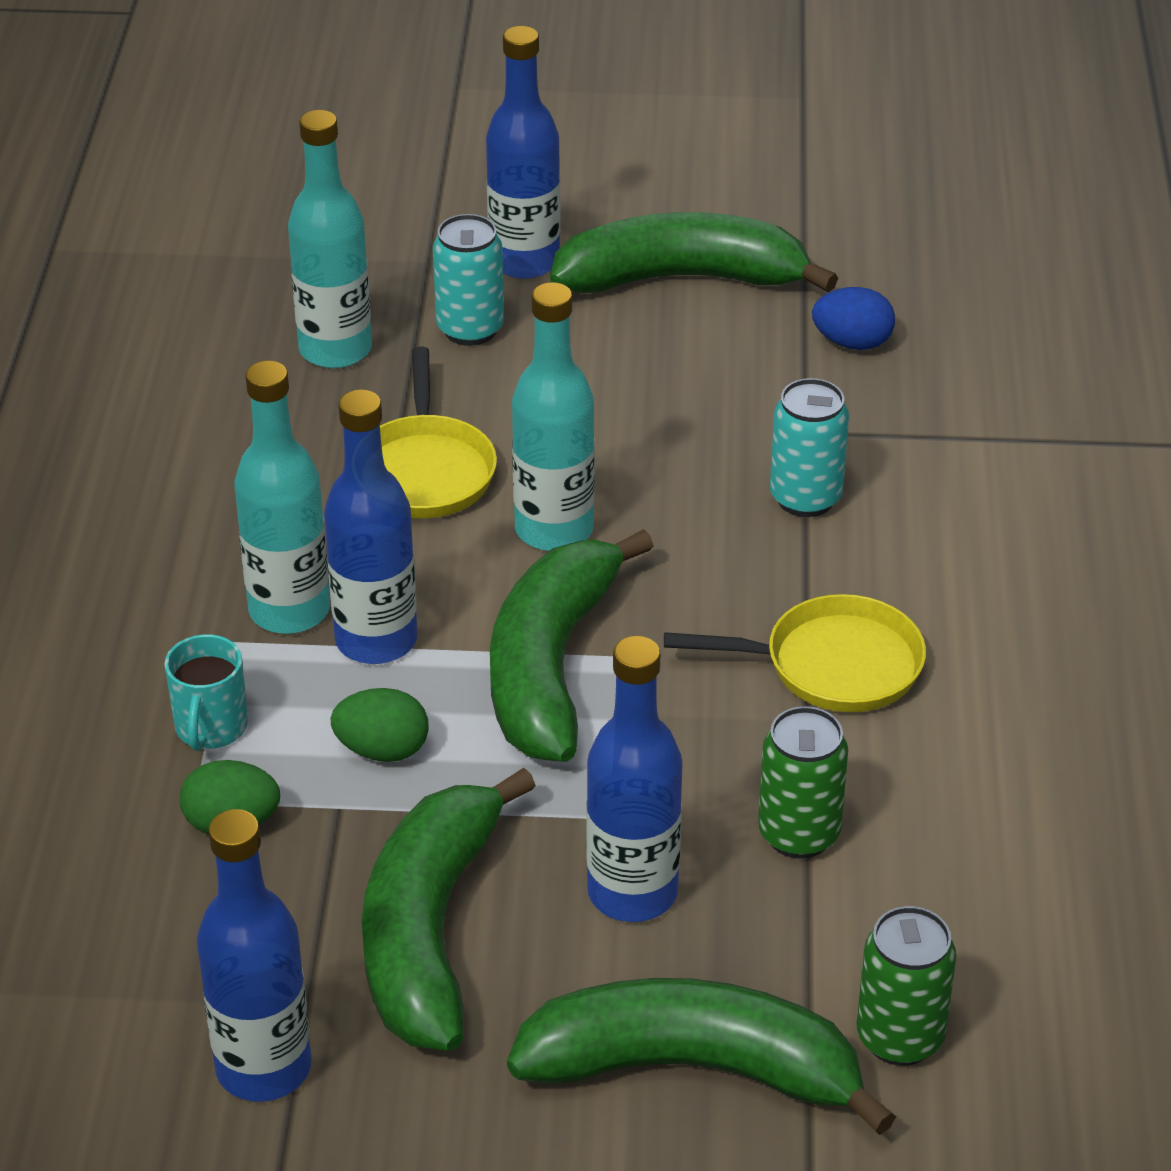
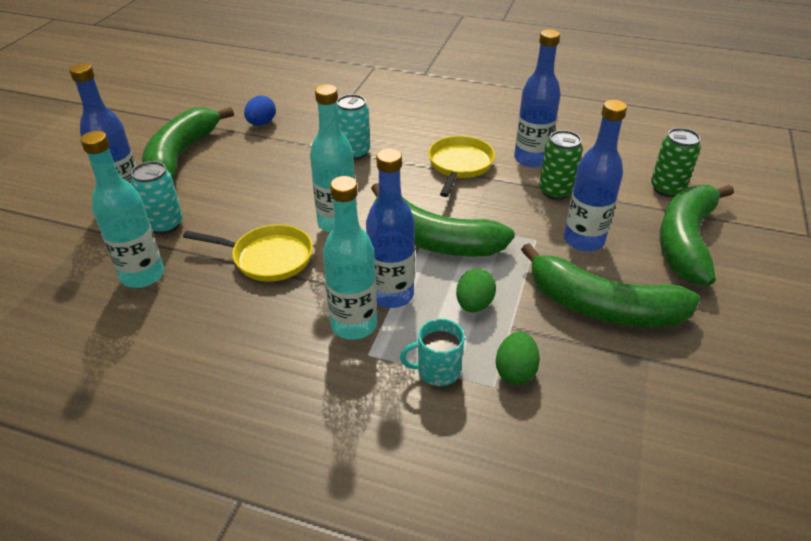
camera: 75 degrees left, 0 degrees up
turquoise mug [164,634,248,751] -> turquoise mug turned 150 degrees clockwise [400,319,465,386]
blue bottle [197,809,312,1102] -> blue bottle moved to [514,30,561,168]

